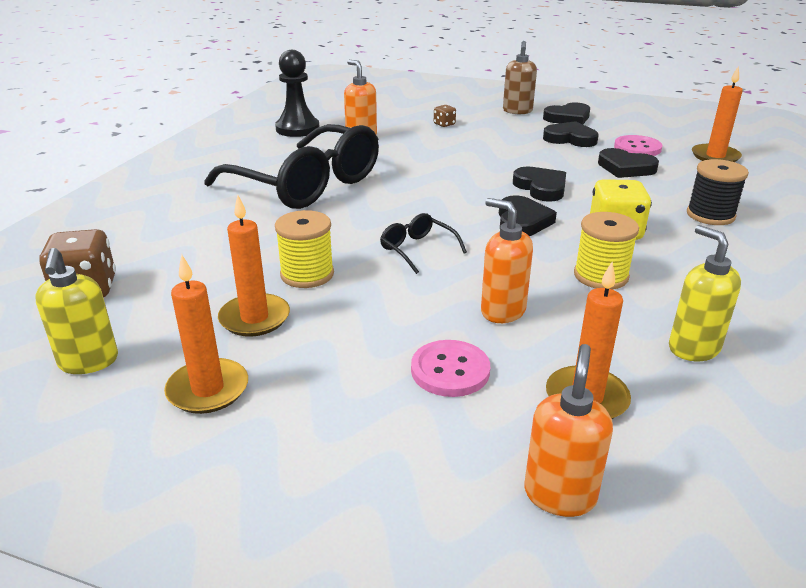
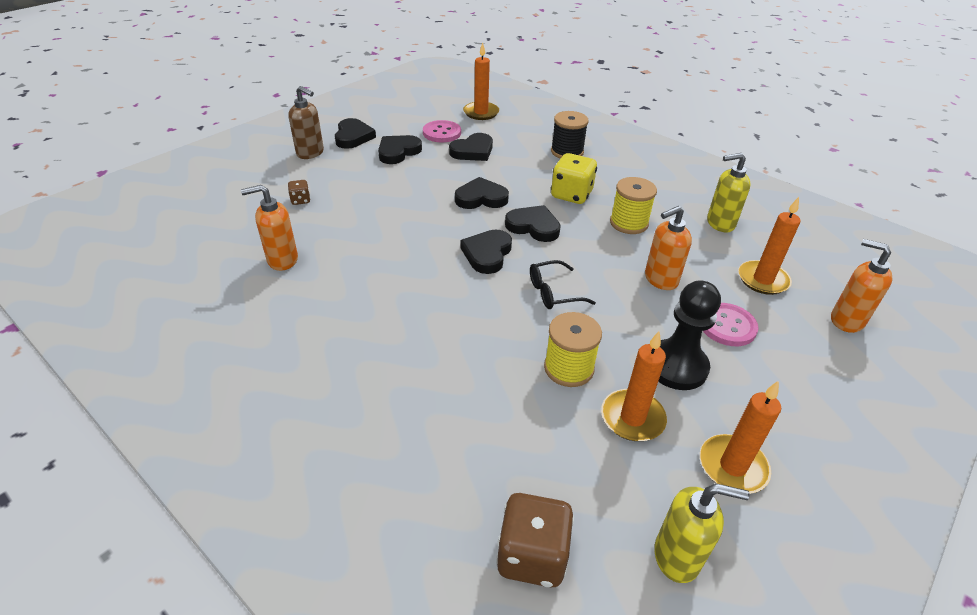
camera: 70 degrees left, 10 degrees up
black glasses [204,124,379,209] -> none
black pawn [275,50,319,137] -> black pawn moved to [658,280,721,390]
none -> black heart [460,229,512,274]

